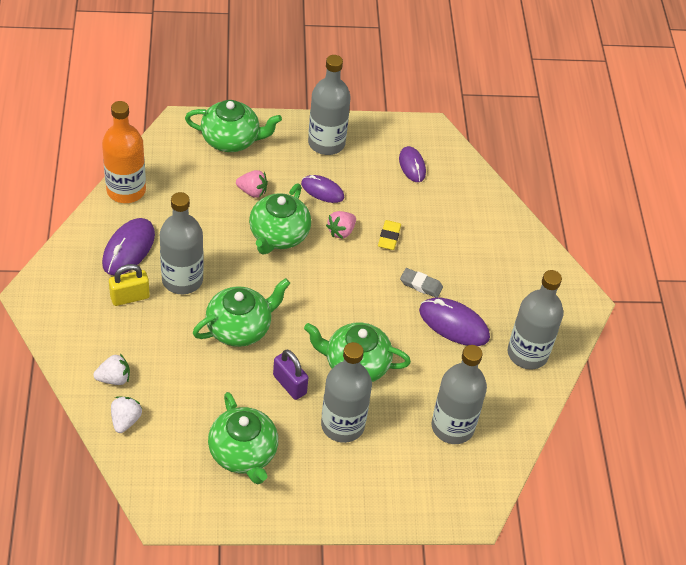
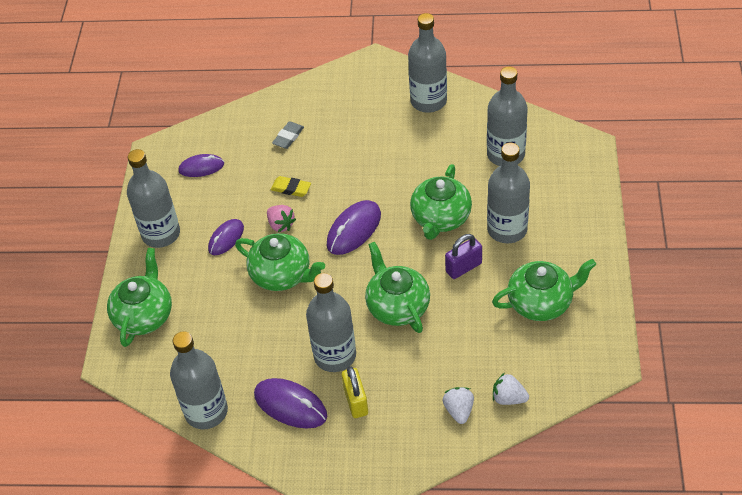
camera: 75 degrees left, 0 degrees up
orange bottle [102,101,146,203] -> grey bottle [170,331,228,429]
pink strawberry [236,170,268,198] -> none
grey eraser [400,268,443,298] -> grey eraser moved to [272,121,304,149]
purple mouse [419,297,490,346] -> purple mouse moved to [327,200,381,255]

